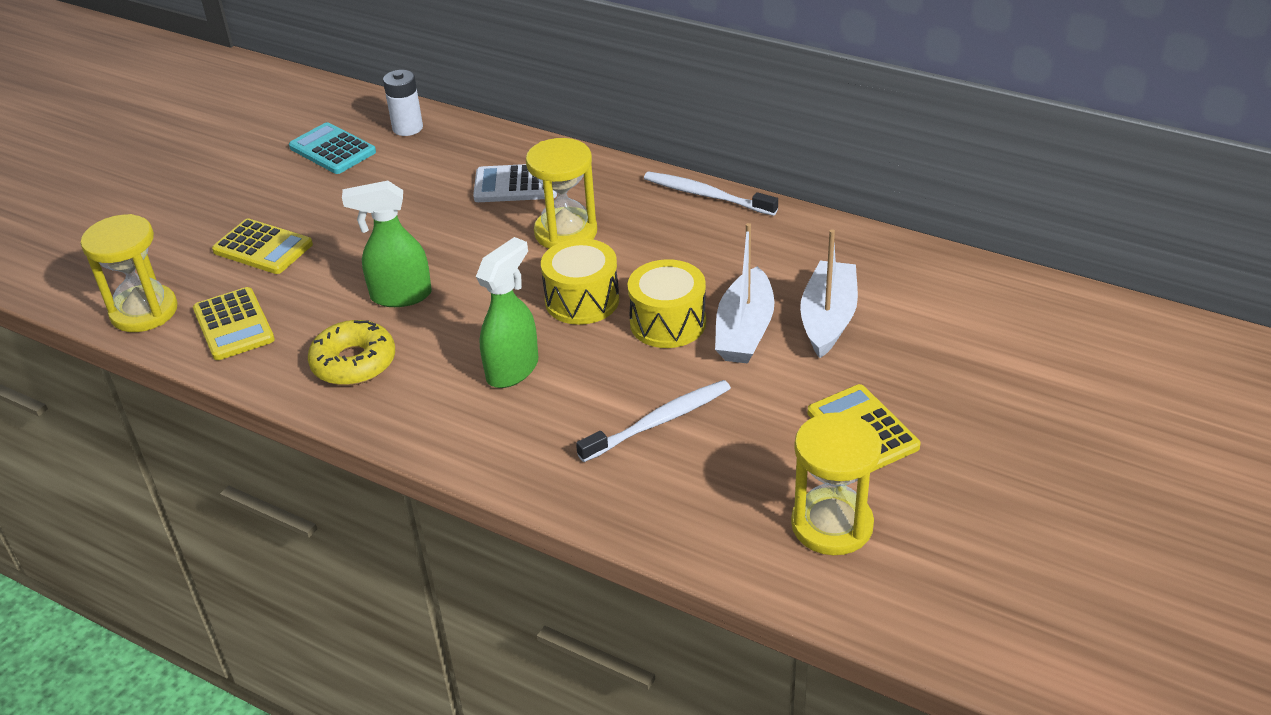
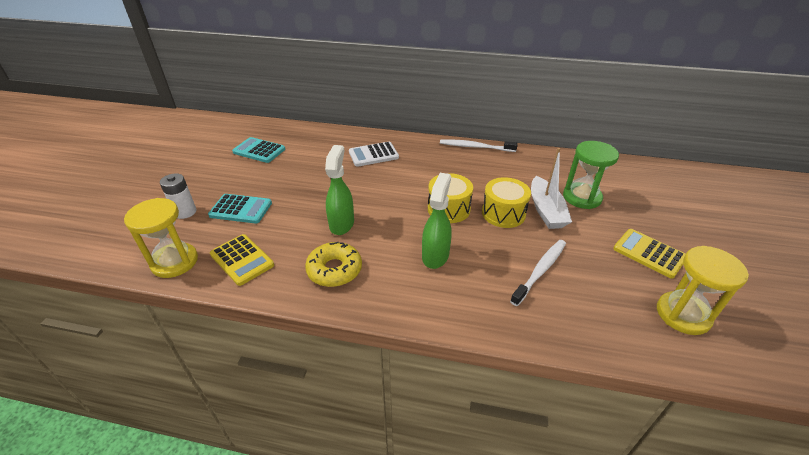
camera: 20 degrees left, 0 degrees up
yellow calculator [212,219,313,274] -> turquoise calculator [208,194,272,224]
green spray bottle [342,181,432,307] -> green spray bottle turned 120 degrees clockwise [325,145,354,235]
white battery [383,70,423,136] -> white battery moved to [160,173,196,219]
yellow hourglass [526,138,597,248] -> none
white boat [800,229,858,358] -> green hourglass [563,141,619,209]

